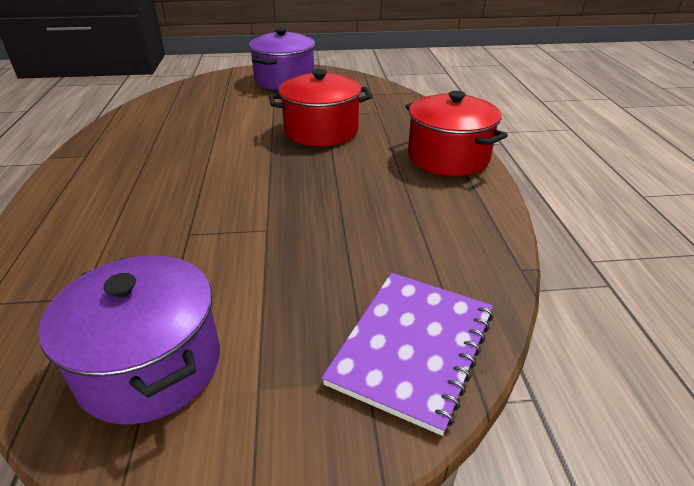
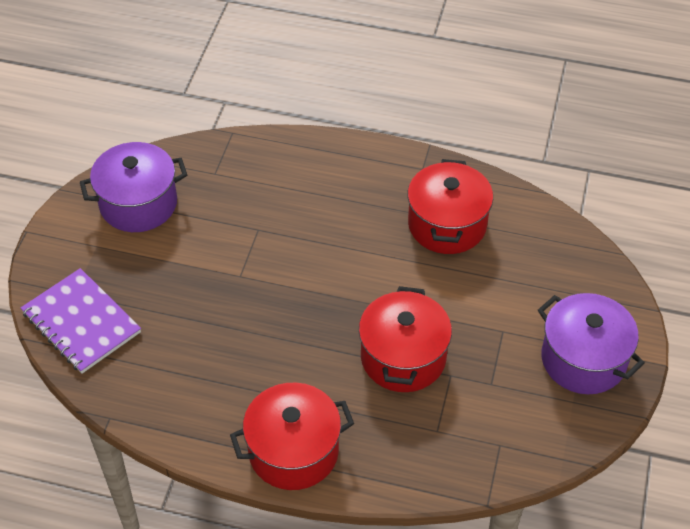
camera: 110 degrees right, 15 degrees up
none -> red pot [407,159,493,254]

